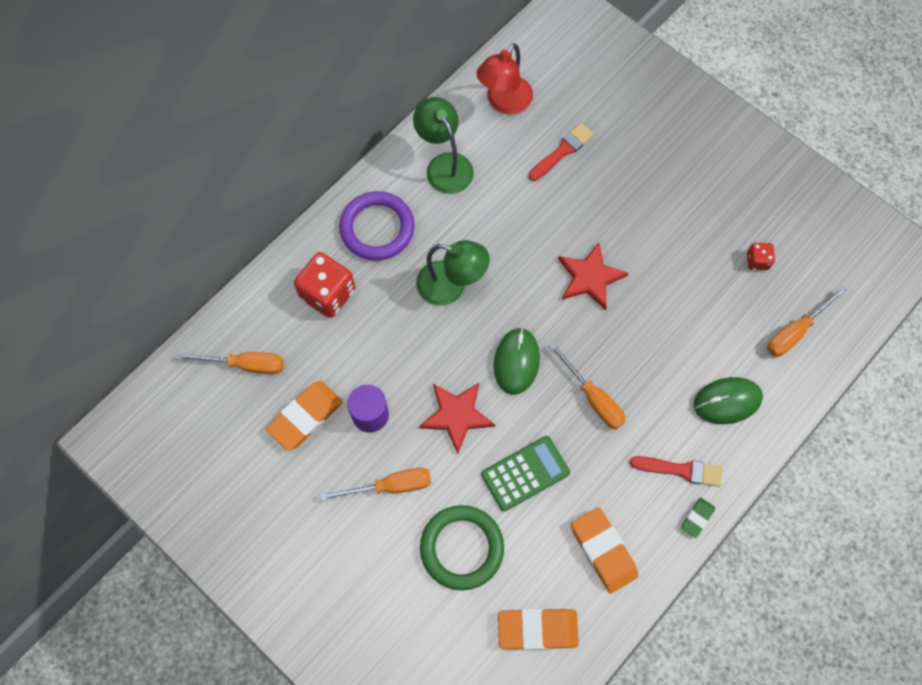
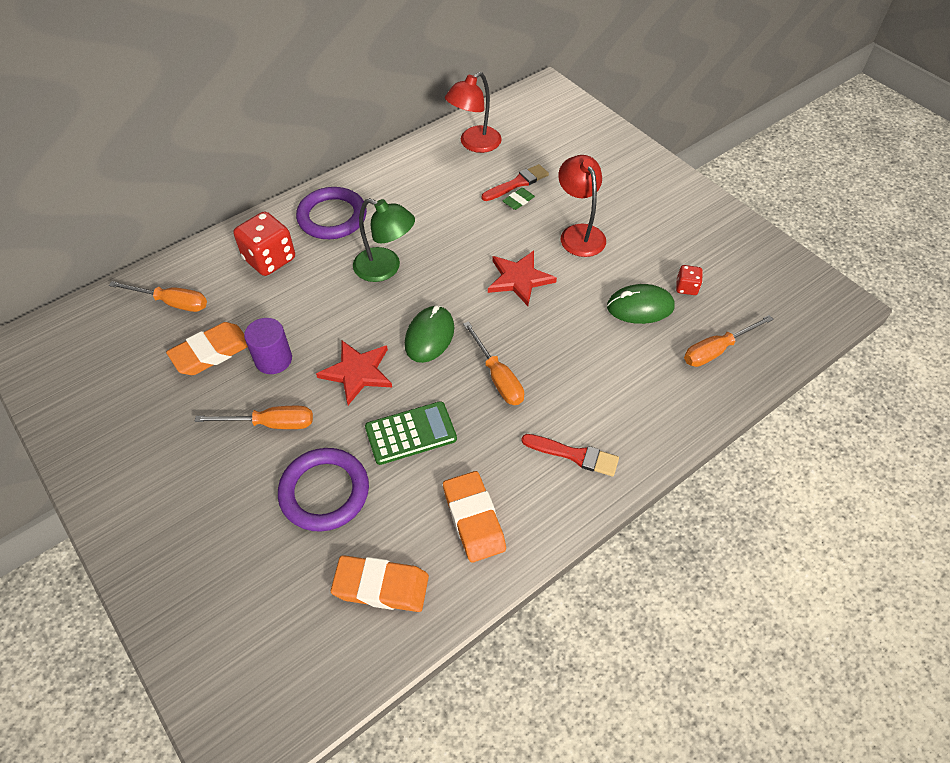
camera: 10 degrees right, 15 degrees down
green lamp [413,97,474,194] -> none
green ring [420,505,504,590] -> purple ring [278,448,369,532]
green eraser [681,498,715,538] -> green eraser moved to [503,188,535,210]
green mouse [693,377,763,424] -> green mouse moved to [607,284,675,324]
none -> red lamp [558,155,606,257]

